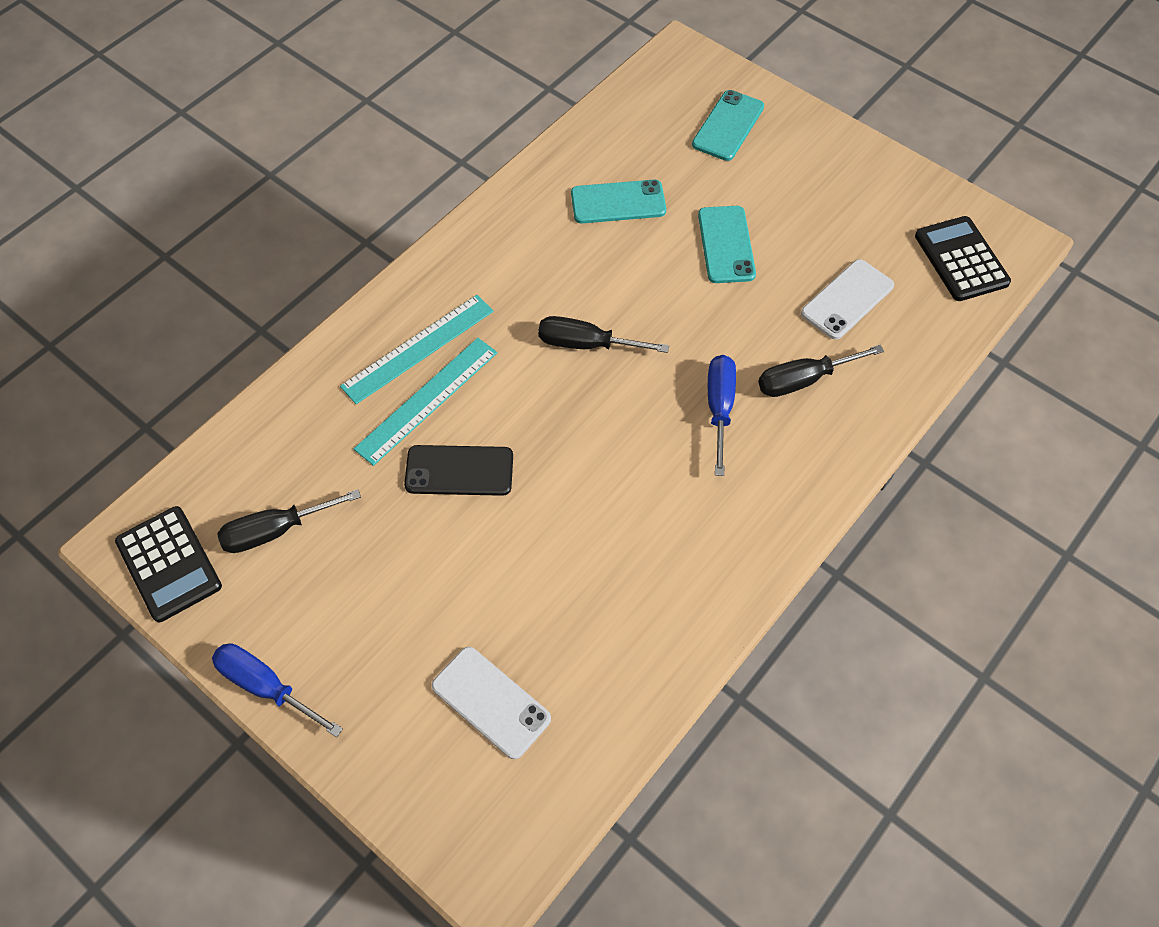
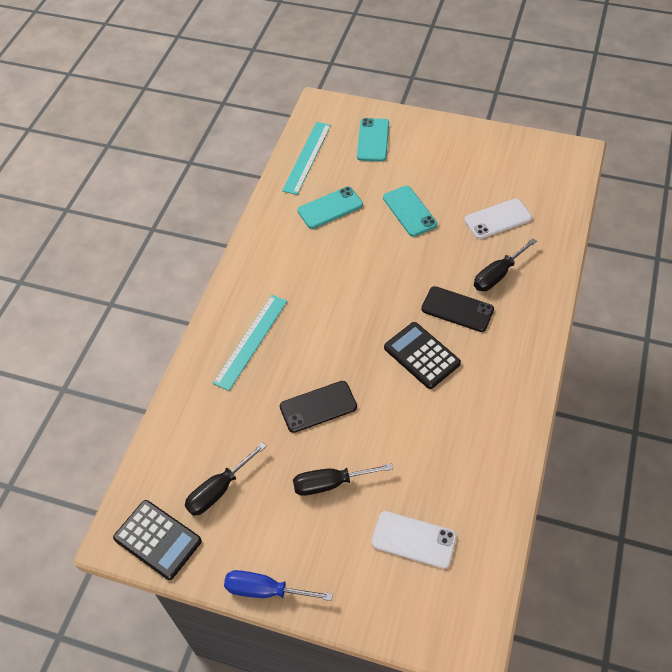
camera: 20 degrees left, 5 degrees down
turquoise ruler [354,338,498,466] -> turquoise ruler moved to [282,122,331,195]
black screwdriver [538,316,669,353] -> black screwdriver moved to [293,463,393,496]
blue screwdriver [708,355,736,476] -> black phone [421,286,494,332]
white phone [801,259,894,340] -> white phone turned 45 degrees clockwise [464,198,532,239]
black calculator [915,216,1011,301] -> black calculator moved to [384,322,461,389]

